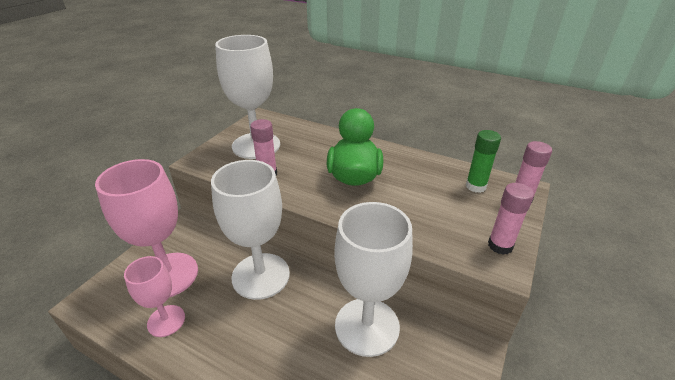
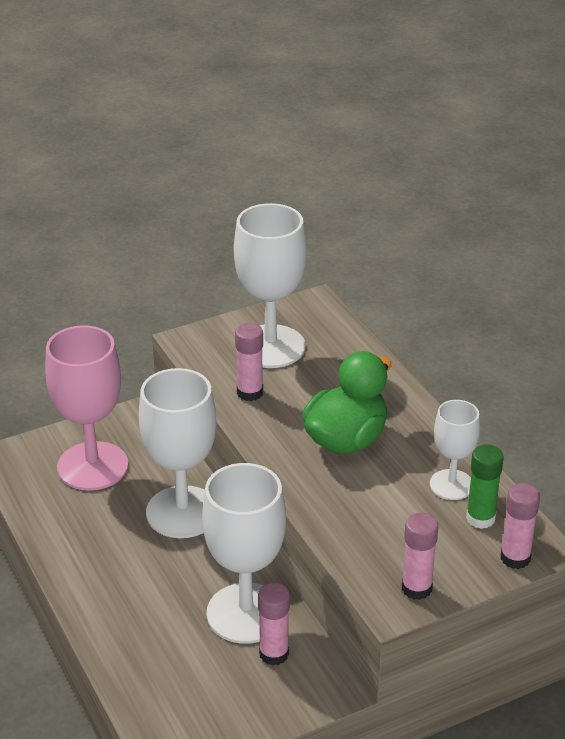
camera: 35 degrees right, 0 degrees up
pink goblet [124,256,185,337] -> none
none -> pink glue stick [258,582,290,665]
none -> white goblet [430,400,480,500]

